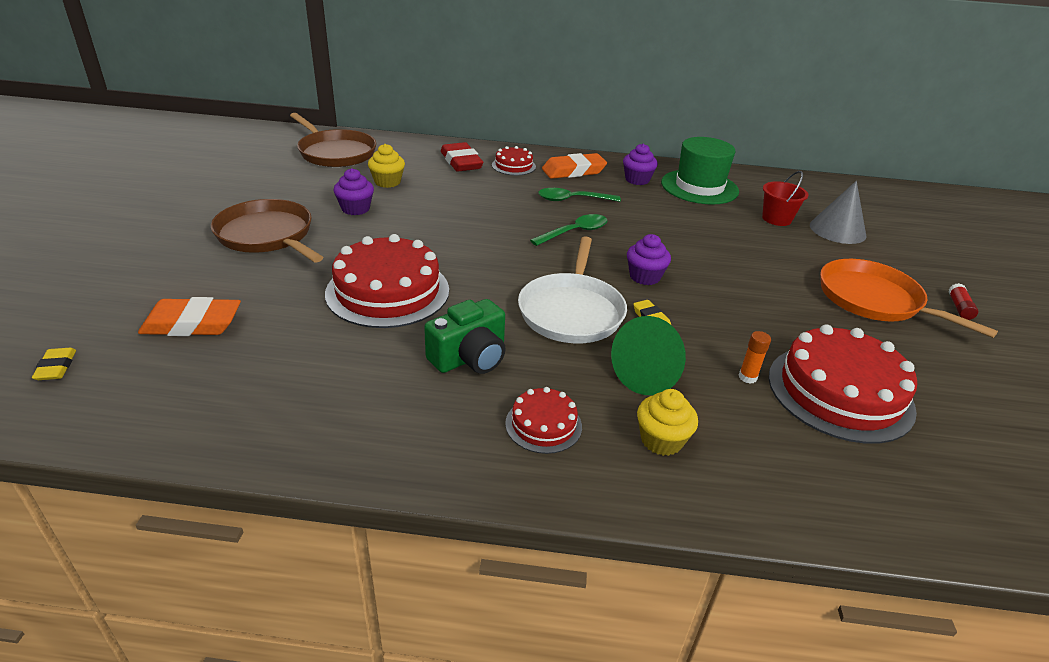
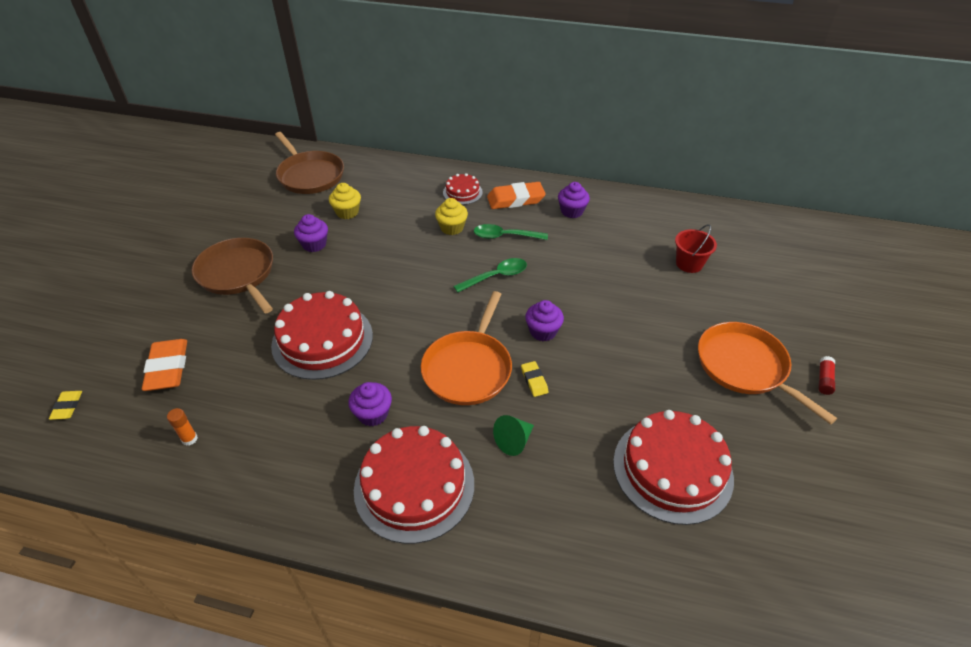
camera: 10 degrees right, 10 degrees up
orange eraser [138,297,241,336] -> orange eraser turned 75 degrees clockwise [142,339,187,391]
green camera [424,299,506,374] -> purple cupcake [348,382,392,426]
red eraser [441,142,483,171] -> none
red cake [505,387,582,454] -> red cake [354,426,474,544], size x1.99
white pan [518,236,627,343] -> orange pan [421,291,512,405]
green cone [611,316,686,395] -> green cone [493,415,534,456], size x0.65
yellow cupcake [637,389,698,456] -> yellow cupcake moved to [435,198,468,235]
green hat [661,137,739,205] -> none
orange glue stick [739,331,771,384] -> orange glue stick moved to [167,408,198,446]
grey cone [810,181,867,244] -> none

